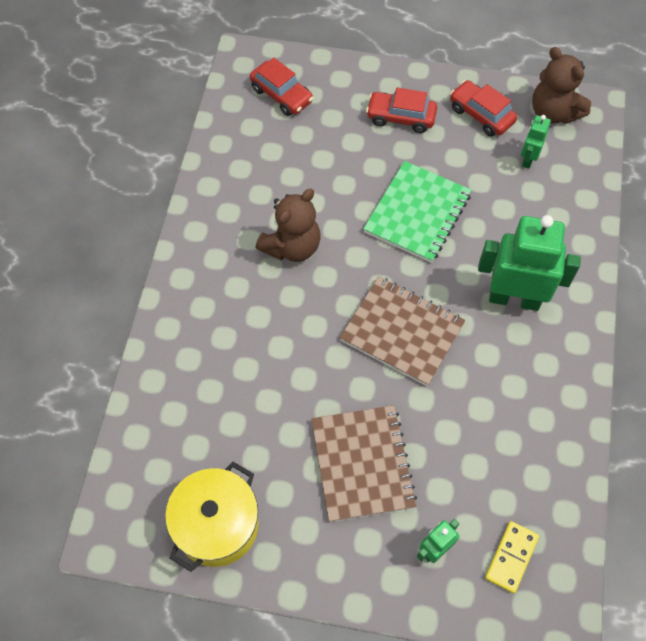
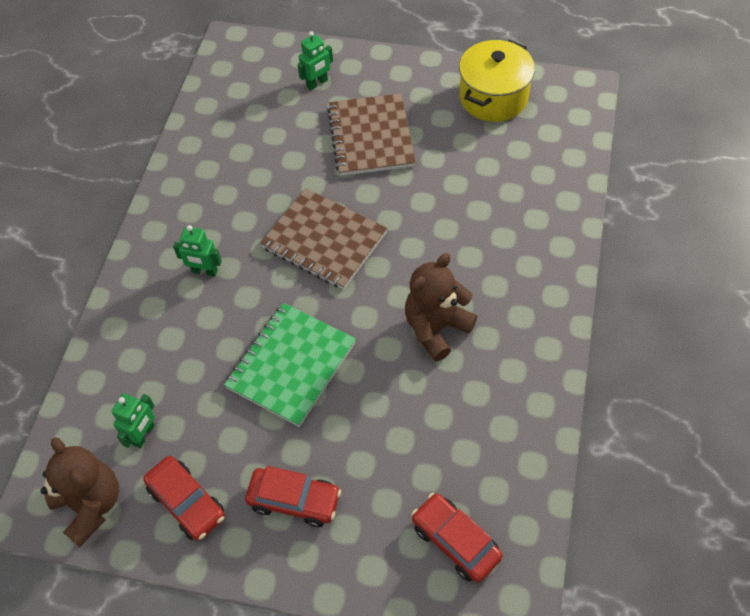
camera: 175 degrees left, 5 degrees down
green robot [478,215,581,311] -> green robot [173,225,222,277], size x0.49
yellow domino [485,521,539,593] -> none

